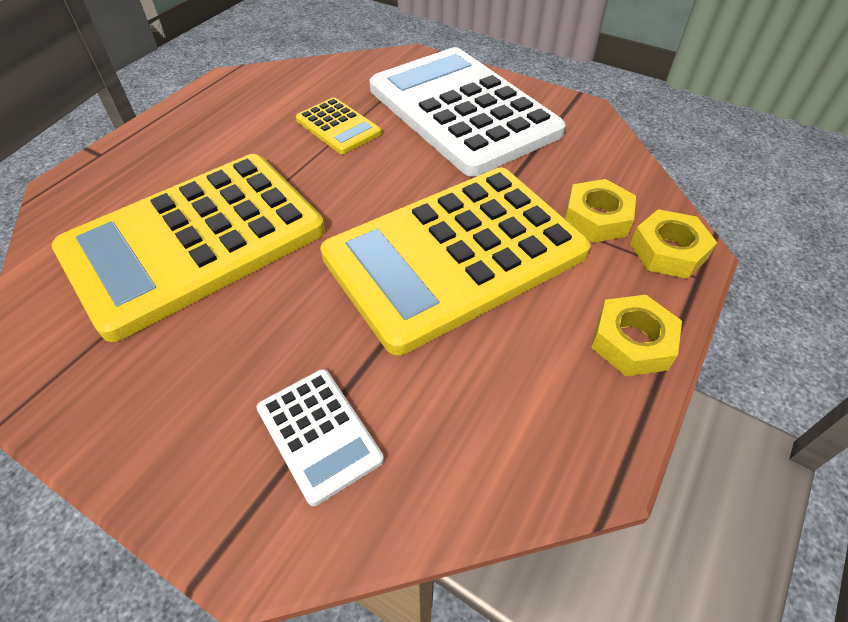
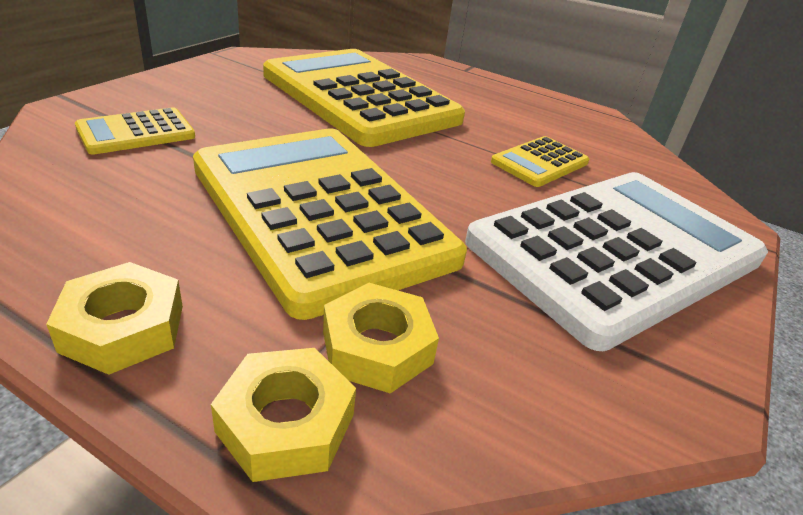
camera: 85 degrees right, 15 degrees down
white calculator [256,369,384,506] -> yellow calculator [75,107,195,154]

